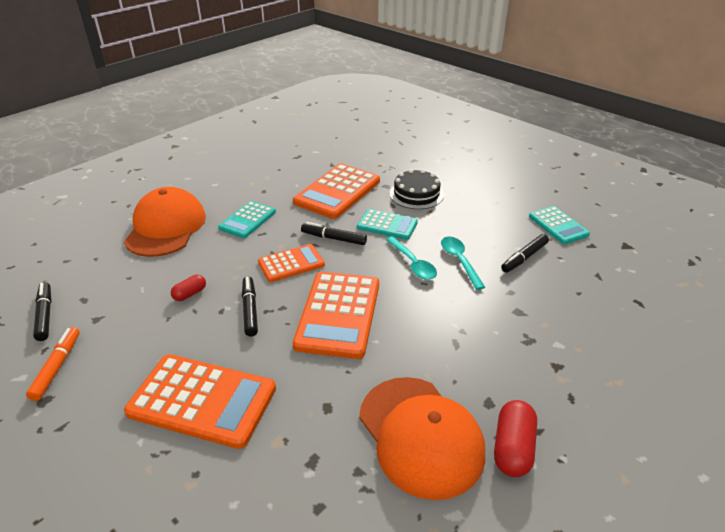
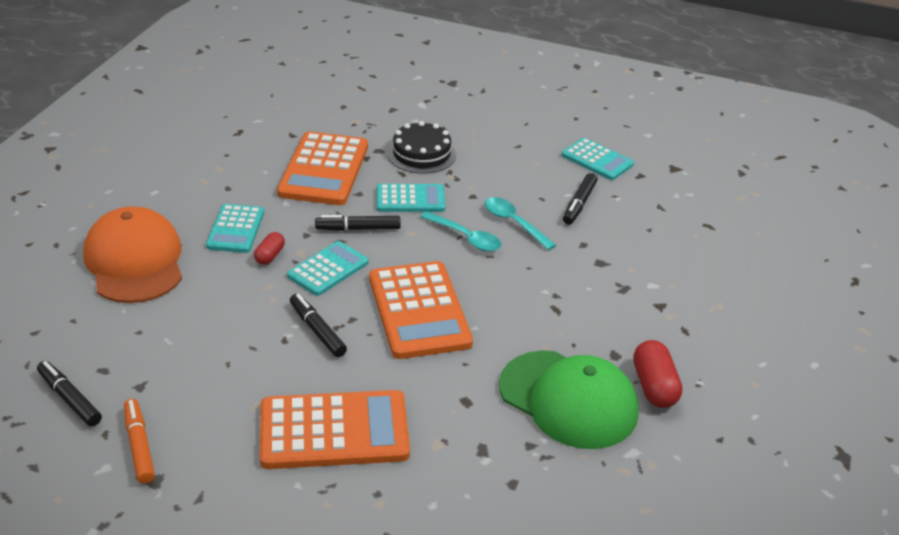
camera: 25 degrees left, 0 degrees up
red capsule [171,275,206,301] -> red capsule moved to [254,232,285,265]
orange calculator [258,244,325,282] -> turquoise calculator [287,241,369,296]
orange cap [359,377,485,500] -> green cap [499,350,639,449]

